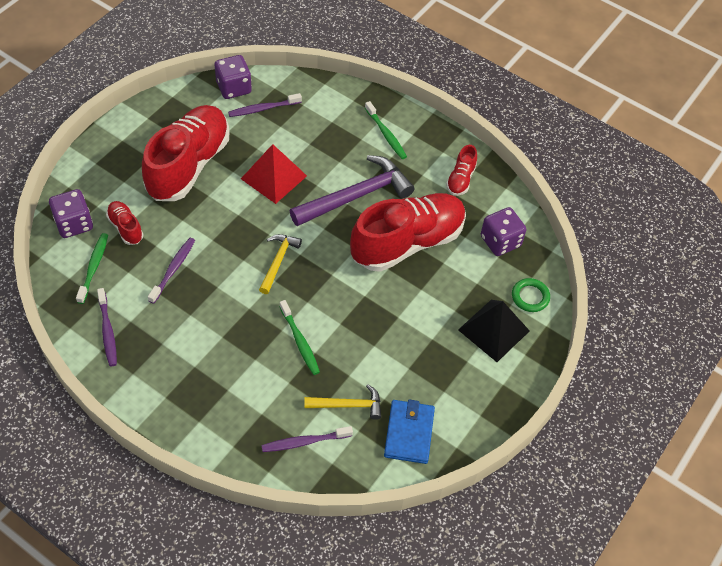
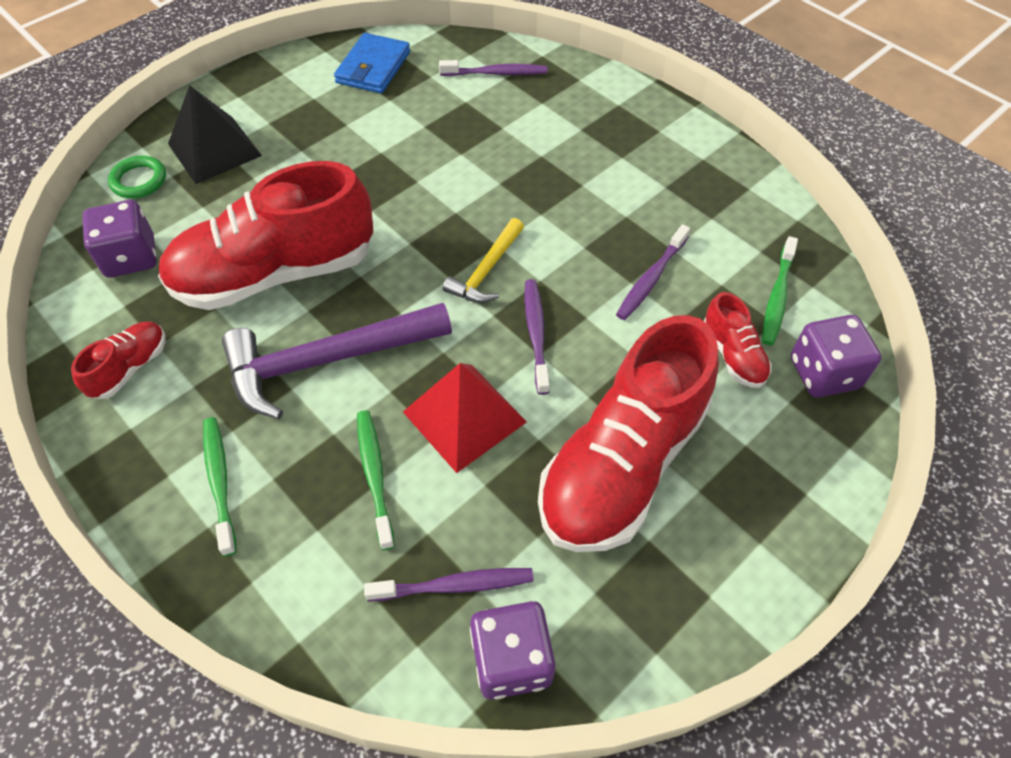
camera: 165 degrees left, 0 degrees up
purple toothbrush [97,288,117,366] -> purple toothbrush moved to [524,279,550,395]
green toothbrush [279,300,320,375] -> green toothbrush moved to [357,410,395,550]
yellow hammer [304,384,381,420] -> none

